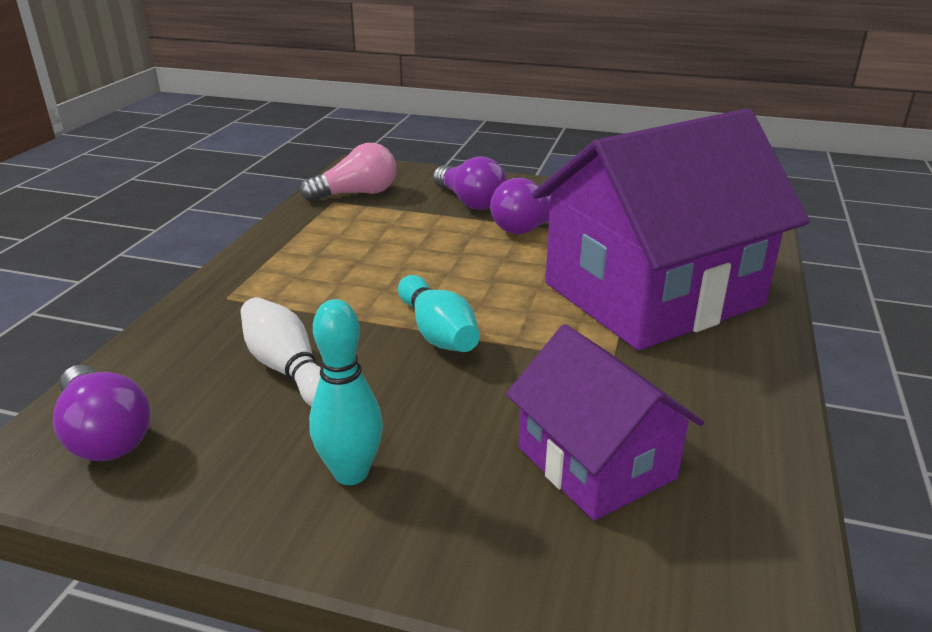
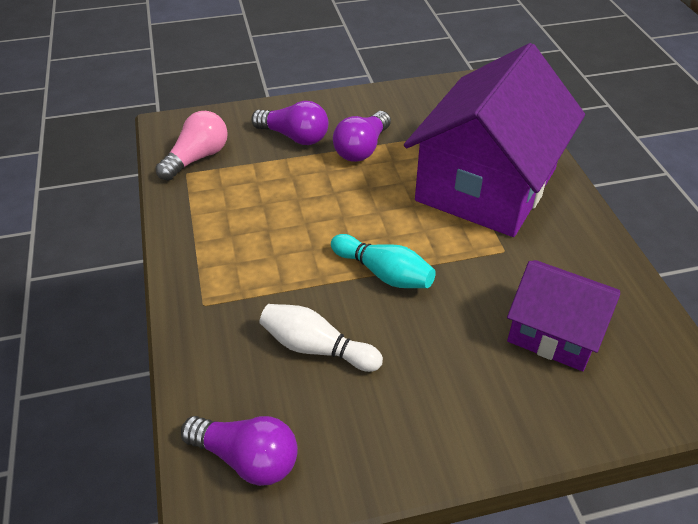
camera: 30 degrees left, 15 degrees up
turquoise bowling pin [309,299,383,485] -> none

